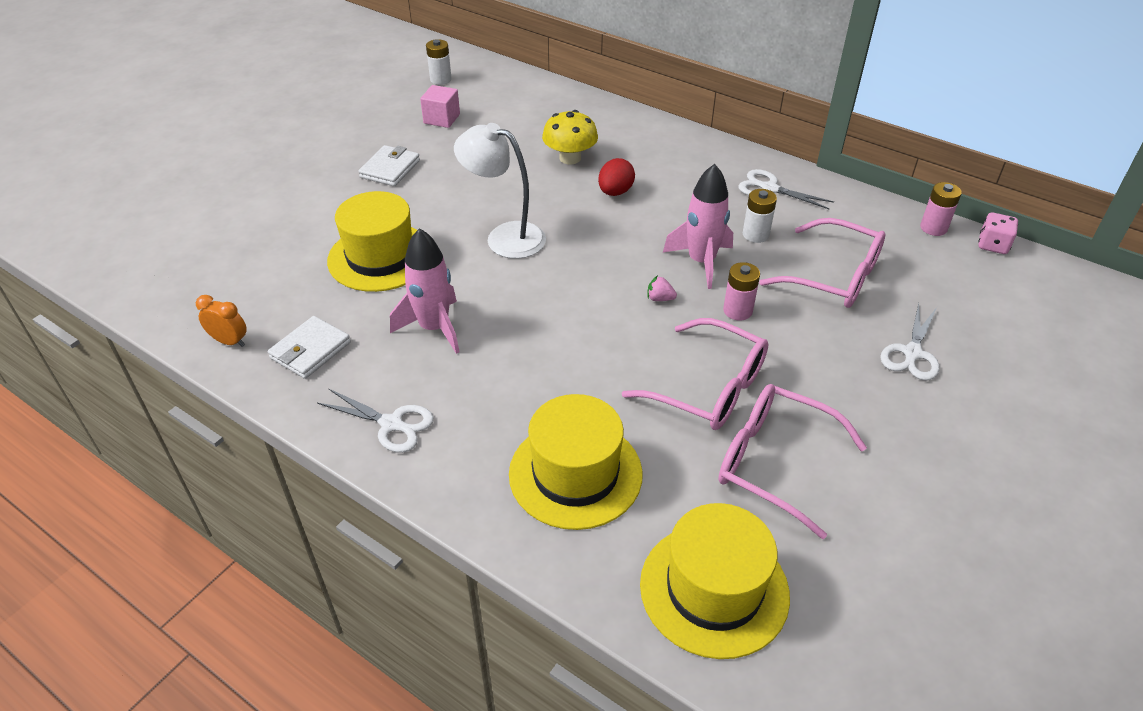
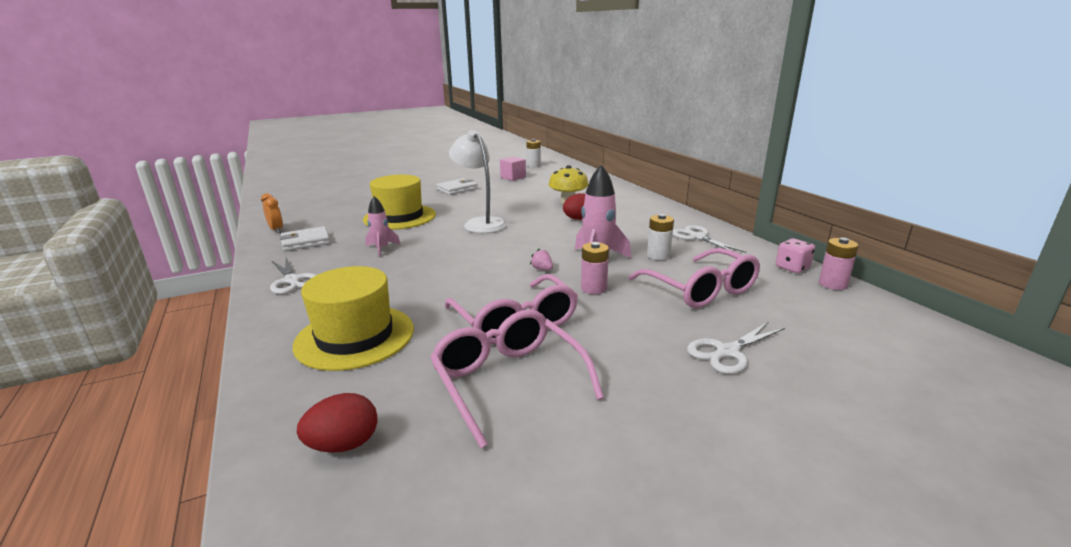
camera: 30 degrees right, 20 degrees down
pink rocket [390,228,460,354] -> pink rocket [365,196,401,257], size x0.61
yellow hat [640,503,790,659] -> red egg [297,393,378,453]
pink dice [978,212,1018,254] -> pink dice moved to [776,238,815,273]

